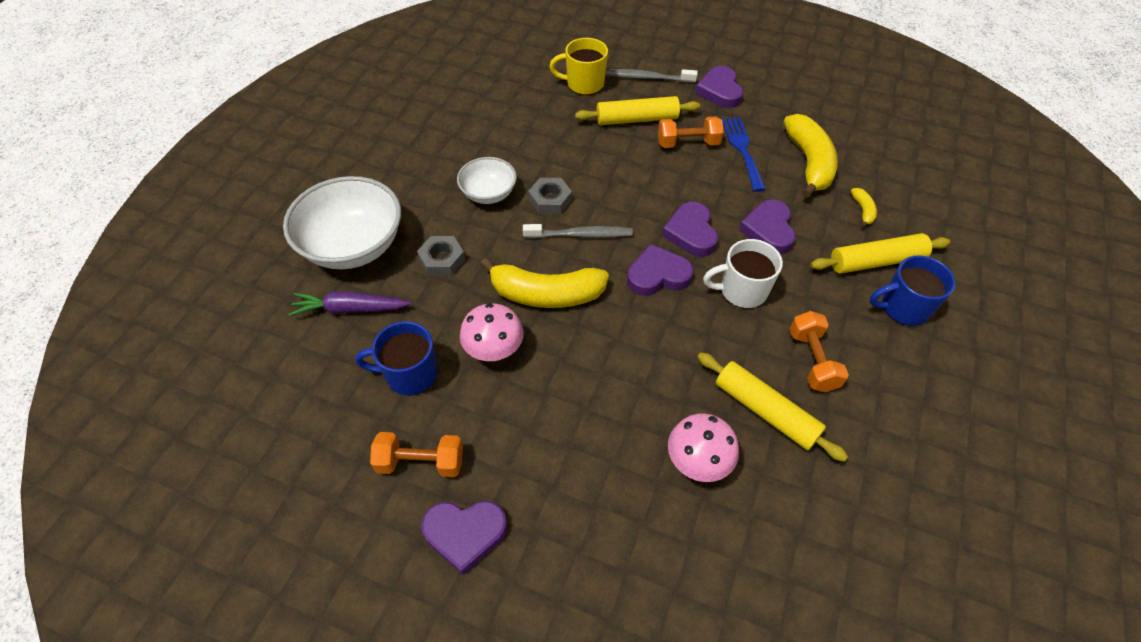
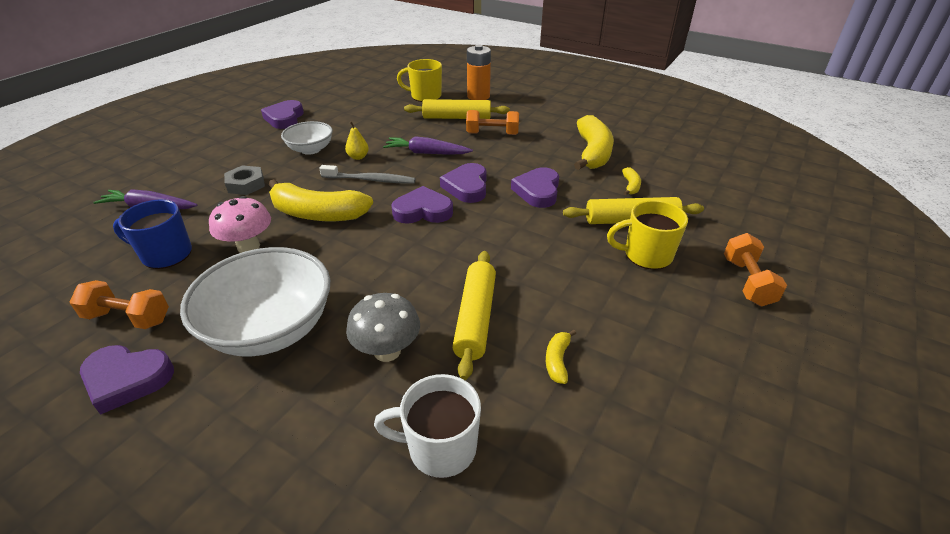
camera: 10 degrees right, 15 degrees down
white bowl [283,176,401,269] -> white bowl moved to [180,247,330,357]
grey nut [528,178,572,214] -> yellow pear [345,121,369,160]
grey toothbrush [606,69,698,83] -> orange battery [467,45,491,100]
pink mushroom [668,413,739,482] -> grey mushroom [346,293,420,362]
purple heart [695,66,743,108] -> purple heart moved to [261,100,304,129]
yellow rolling pin [697,352,848,462] -> yellow rolling pin turned 45 degrees clockwise [452,251,496,380]
white mug [703,239,783,309] -> white mug moved to [374,374,481,478]
blue fork [721,117,766,192] -> none
orange dumbbell [790,311,849,392] -> orange dumbbell moved to [724,233,787,306]
blue mug [870,255,956,326] -> yellow mug [607,200,688,270]
none -> purple carrot [383,136,473,155]
none -> yellow banana [546,330,576,384]

